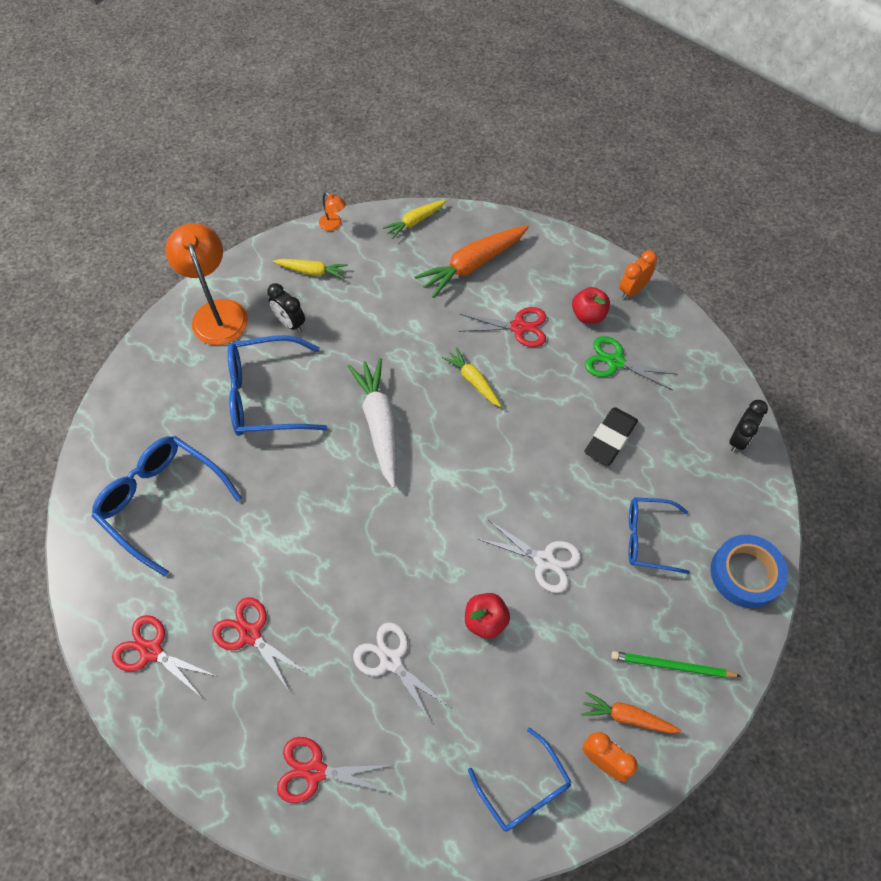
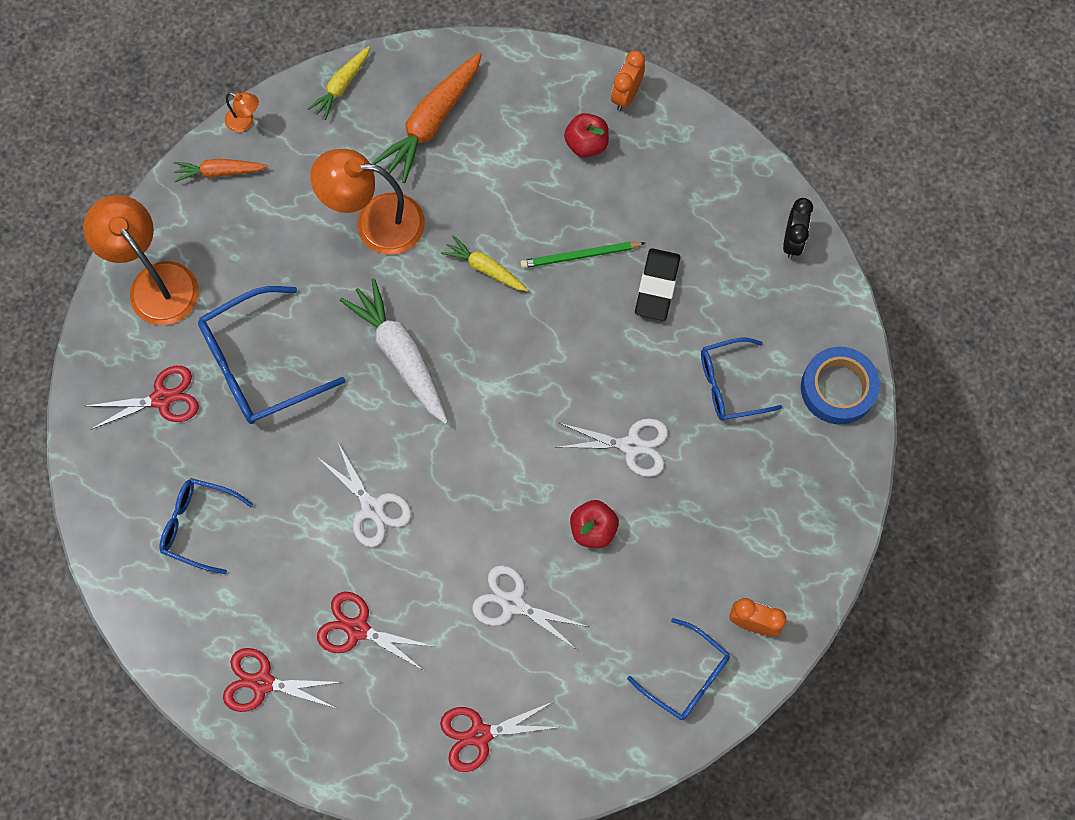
camera: 20 degrees left, 10 degrees up
blue glasses [92,436,242,576] -> blue glasses [159,478,253,574], size x0.63
black clock [267,283,305,332] -> none
yellow carrot [273,259,348,279] -> none
red scissors [459,307,546,347] -> red scissors moved to [87,366,199,430]
orange carrot [581,691,682,733] -> orange carrot moved to [174,159,268,182]
green scissors [585,336,678,390] -> none
green pencil [611,651,741,678] -> green pencil moved to [520,242,645,268]
none -> orange lamp [310,149,425,255]
none -> white scissors [317,443,411,547]

